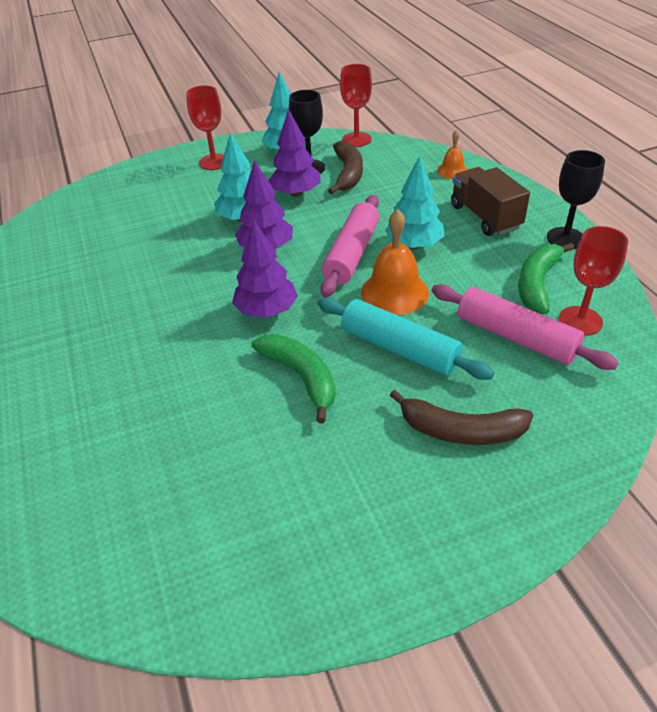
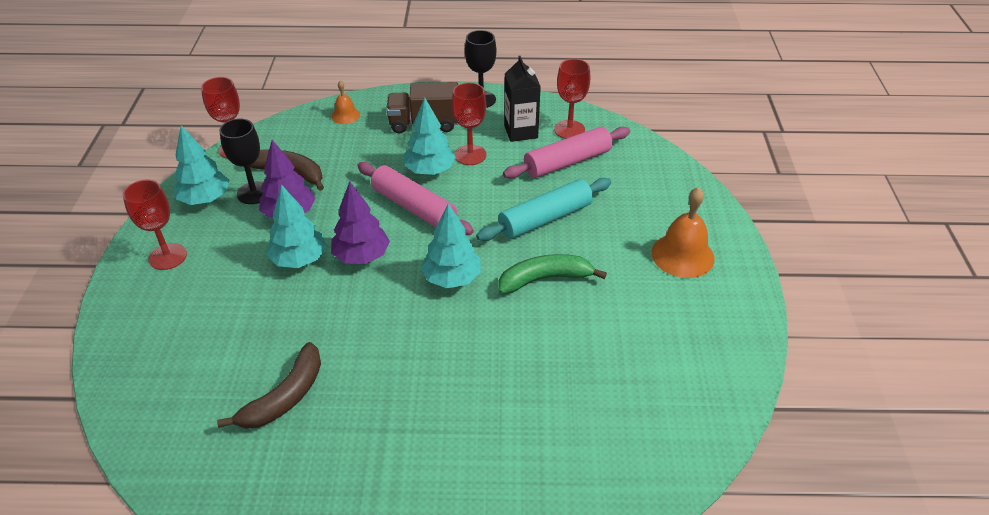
camera: 70 degrees left, 0 degrees up
purple tree [232,220,298,318] -> turquoise tree [421,204,481,288]
orange bell [361,209,429,315] -> orange bell moved to [651,187,715,278]
brown banana [390,390,533,445] -> brown banana moved to [217,342,321,429]
green banana [518,243,574,314] -> black carton [504,56,541,142]
none -> red goblet [452,82,486,165]

